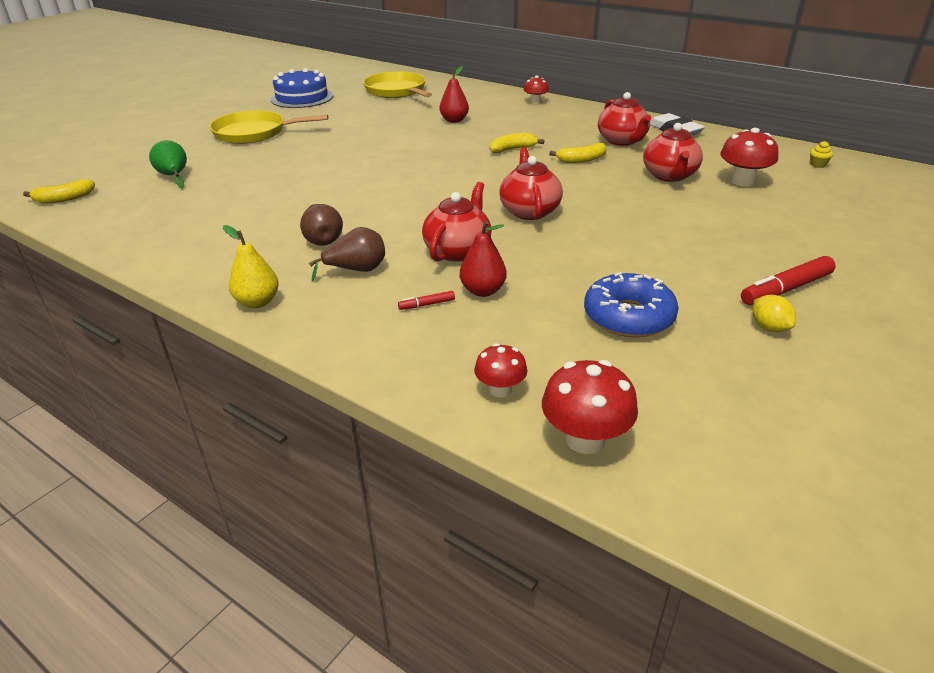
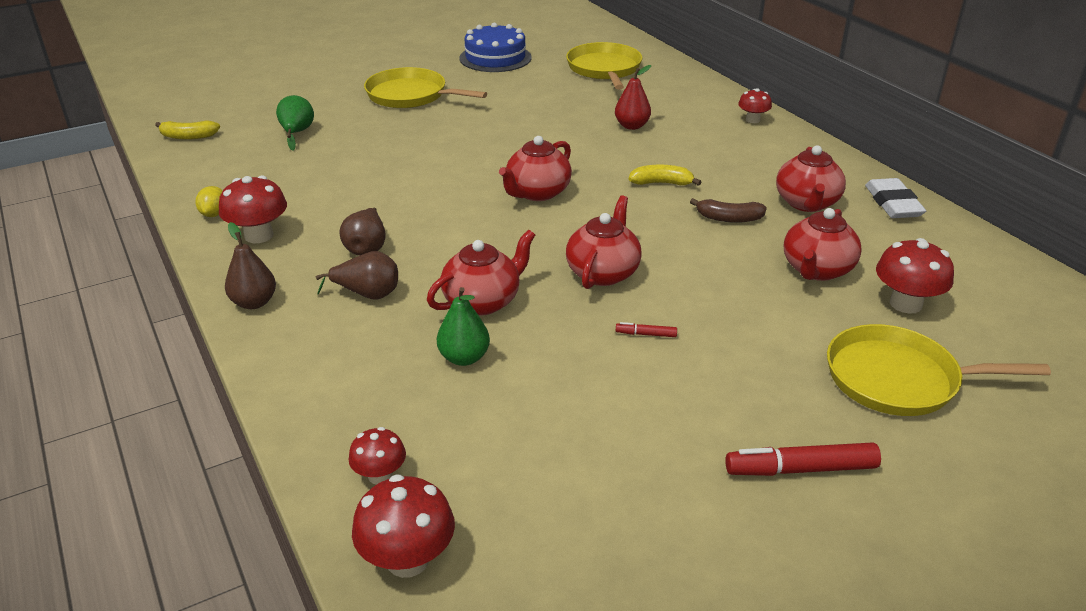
camera: 25 degrees right, 0 degrees up
yellow pear [223,225,279,308] -> brown pear [225,222,276,309]
red marker [398,291,455,310] -> red marker moved to [616,322,677,337]
red pear [460,221,507,297] -> green pear [437,287,490,366]
yellow banana [549,143,607,163] -> brown banana [690,198,767,223]
blue donut [584,272,679,337] -> none
yellow lemon [753,295,796,332] -> yellow lemon moved to [195,186,223,217]
yellow cupcake [810,141,833,168] -> none
none -> red mushroom [219,176,287,243]
none -> red teapot [499,136,572,201]
none -> yellow pan [827,324,1051,416]

